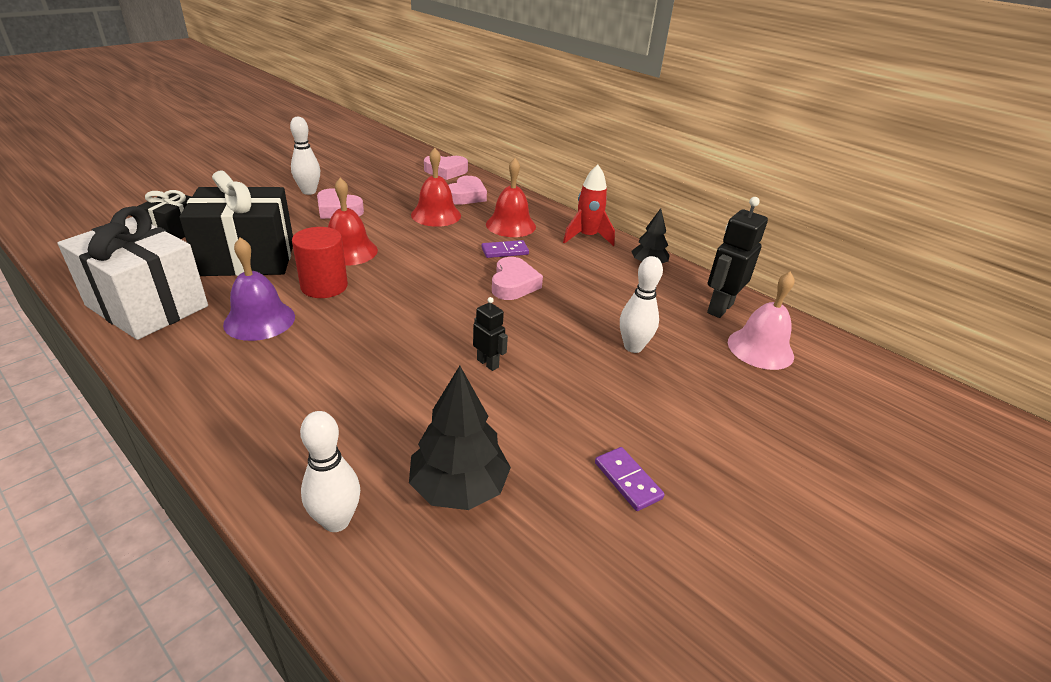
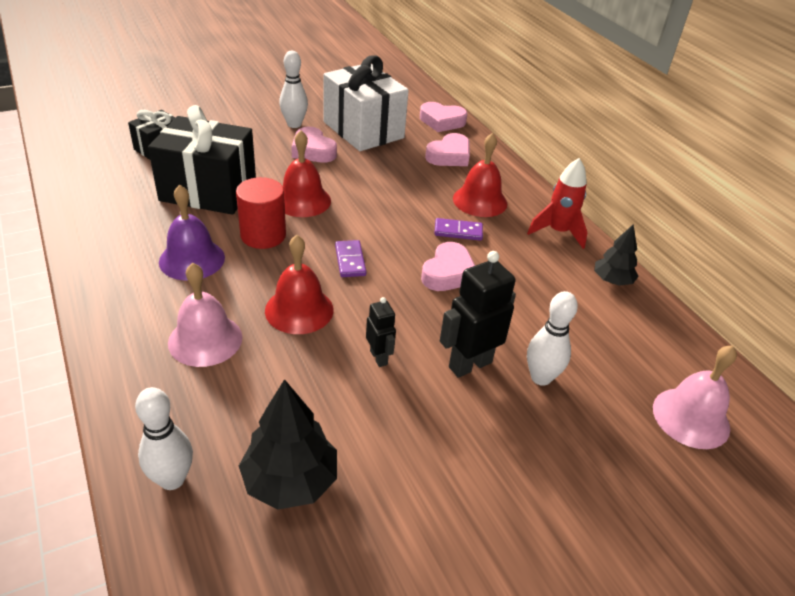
camera: 20 degrees right, 5 degrees up
white gift [57,206,208,340] -> white gift moved to [324,55,409,151]
red bell [411,148,461,227] -> red bell moved to [265,235,333,334]
purple domino [595,447,665,511] -> purple domino moved to [335,240,366,277]
black robot [707,197,768,318] -> black robot moved to [440,251,516,378]
none -> pink bell [168,263,242,367]

